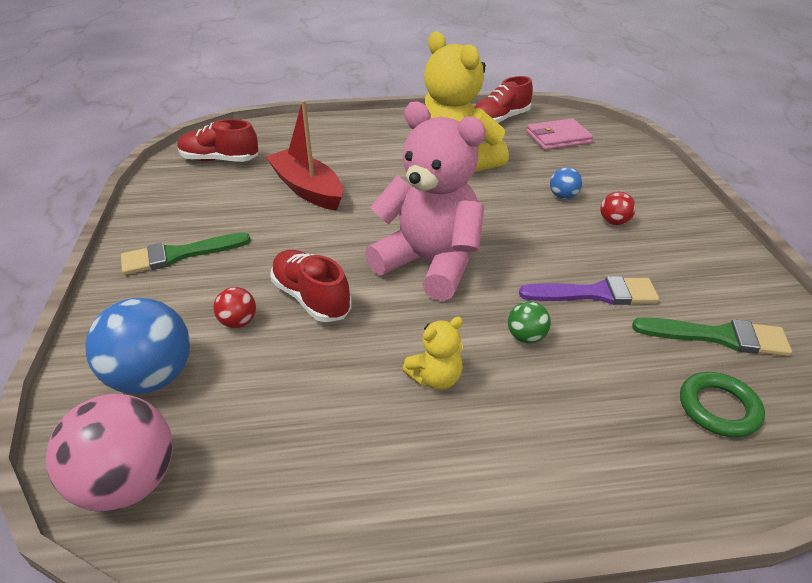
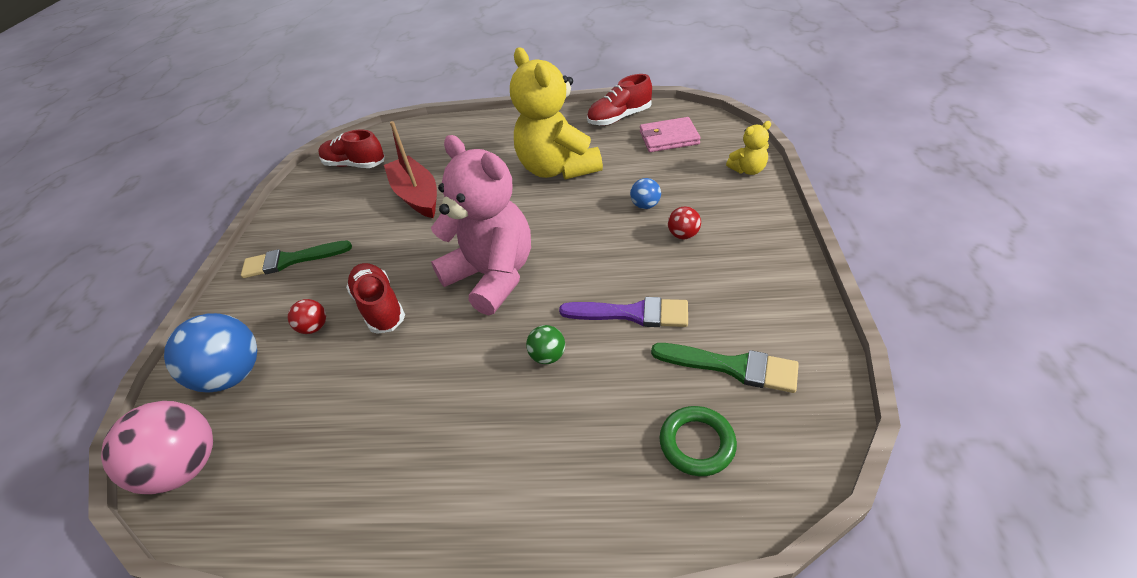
camera: 15 degrees right, 5 degrees up
yellow teddy bear [402,317,463,390] -> yellow teddy bear moved to [726,121,771,175]

